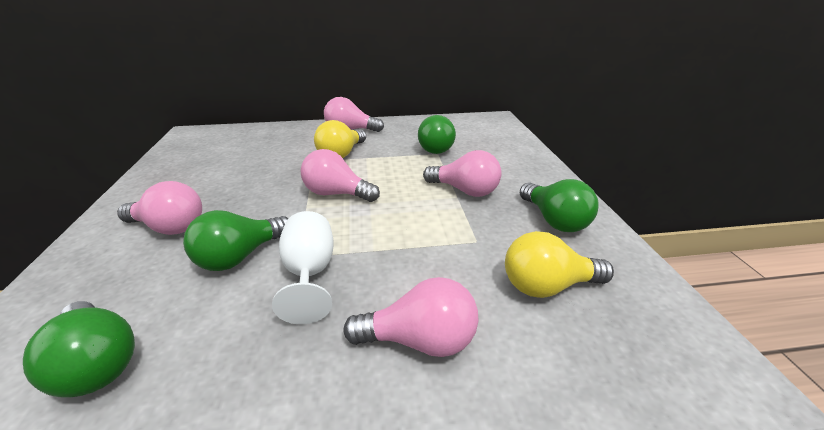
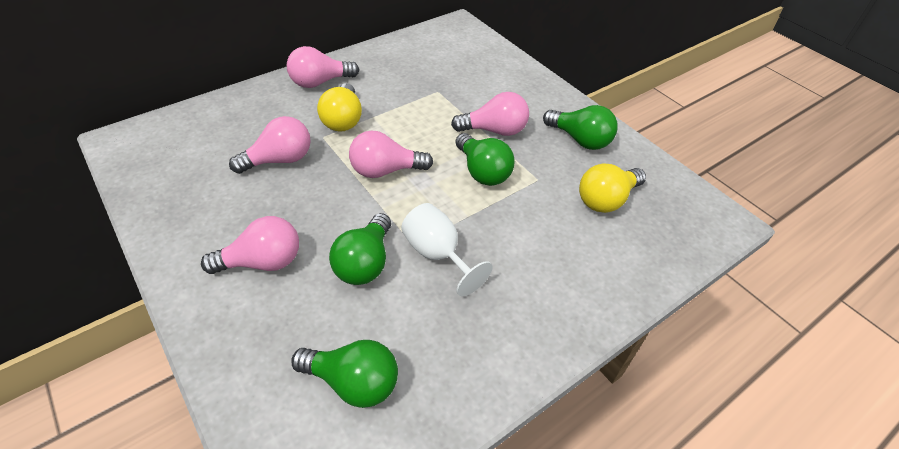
camera: 30 degrees left, 15 degrees up
pink light bulb [343,277,479,357] -> pink light bulb moved to [229,116,311,174]
green light bulb [418,115,456,154] -> green light bulb moved to [455,133,514,186]

